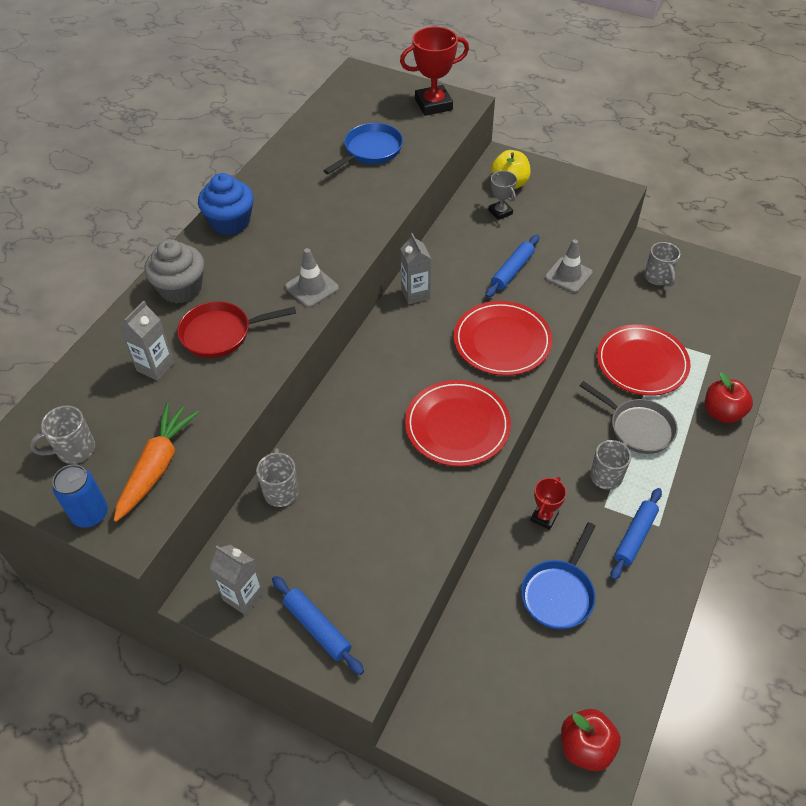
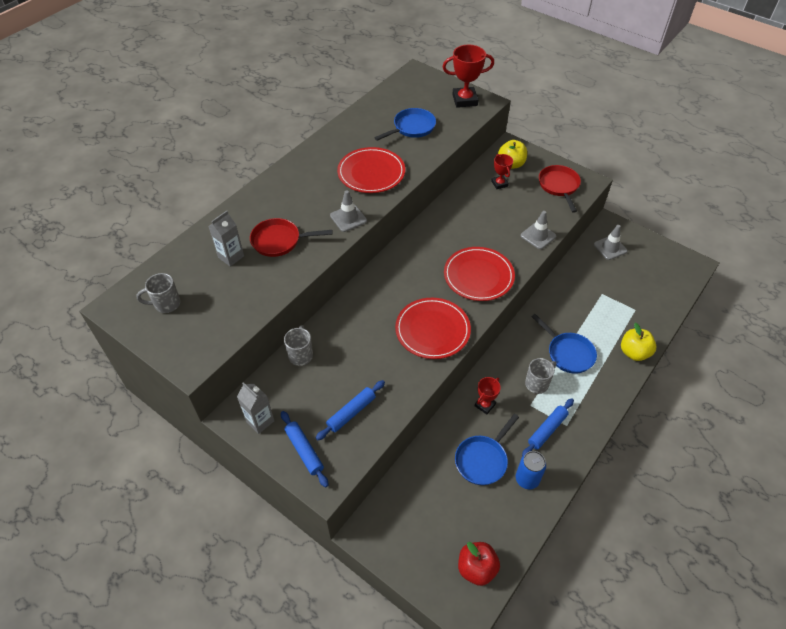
camera: 10 degrees right, 0 degrees up
blue can [52,464,108,528] -> blue can moved to [516,451,546,489]
orange carrot [114,403,199,522] -> none
grey cupcake [144,239,204,304] -> none
blue cupcake [198,173,253,235] -> none
grey carton [400,233,431,304] -> none
blue rolling pin [485,235,539,298] -> blue rolling pin moved to [316,380,385,440]
grey trophy [489,171,517,220] -> red trophy [491,154,513,189]
grey pan [580,381,678,454] -> blue pan [531,314,597,374]
red plate [597,324,691,396] -> red plate moved to [337,147,405,193]
grey mug [645,242,680,287] -> grey traffic cone [594,225,627,260]
red apple [705,372,753,423] -> yellow apple [621,323,656,361]
none -> red pan [539,165,581,213]

